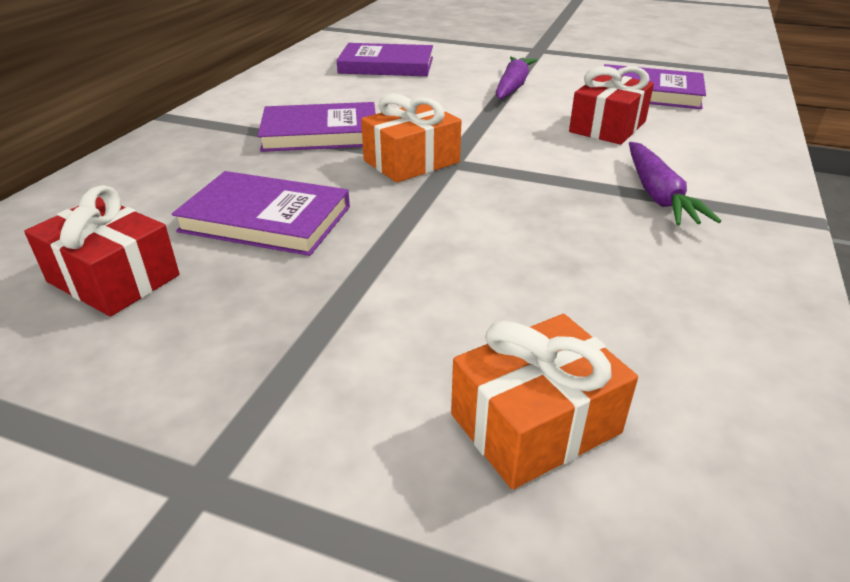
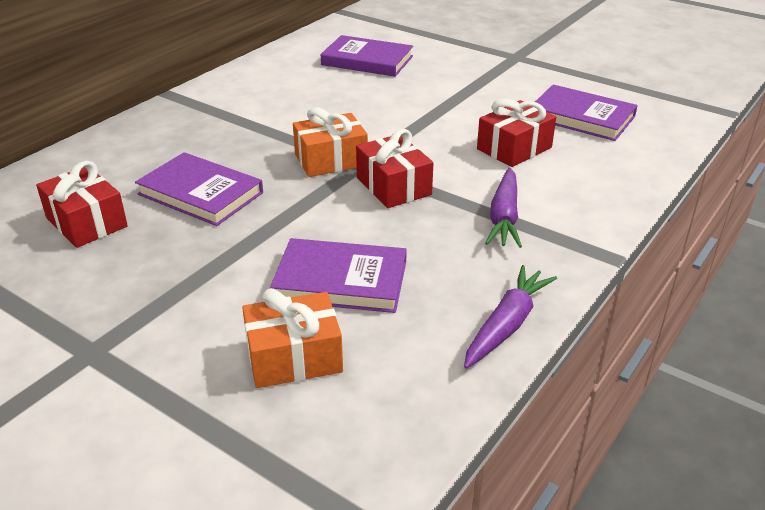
camera: 15 degrees right, 0 degrees up
purple book [258,102,376,152] -> purple book moved to [270,238,407,313]
purple carrot [496,57,537,99] -> purple carrot moved to [464,265,557,369]
none -> red gift [356,129,433,208]

